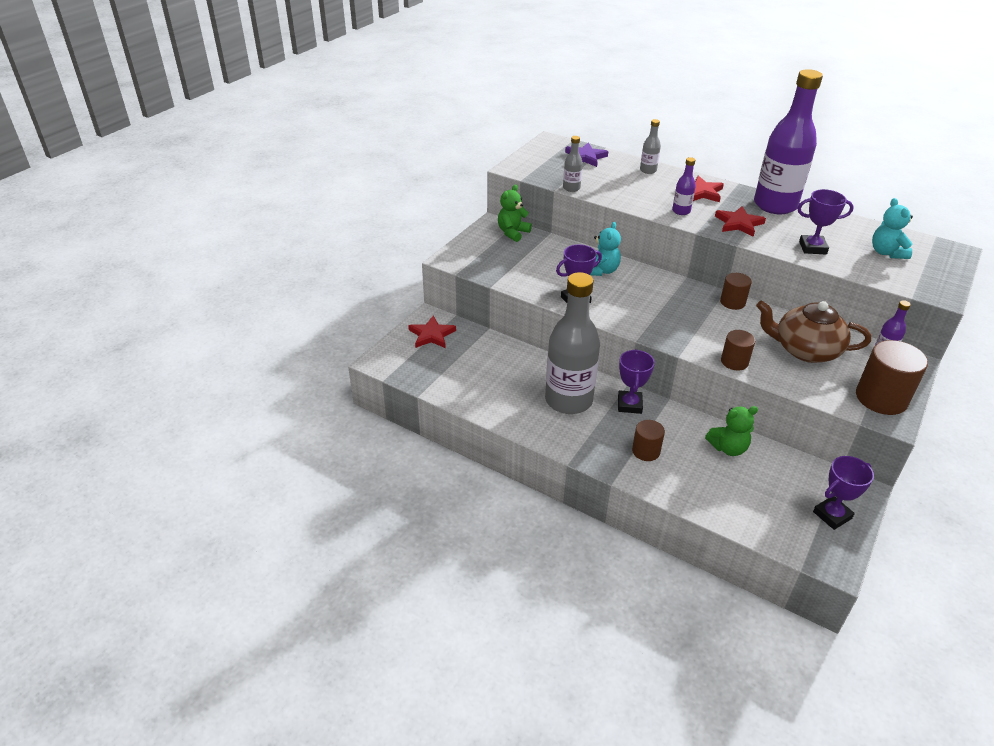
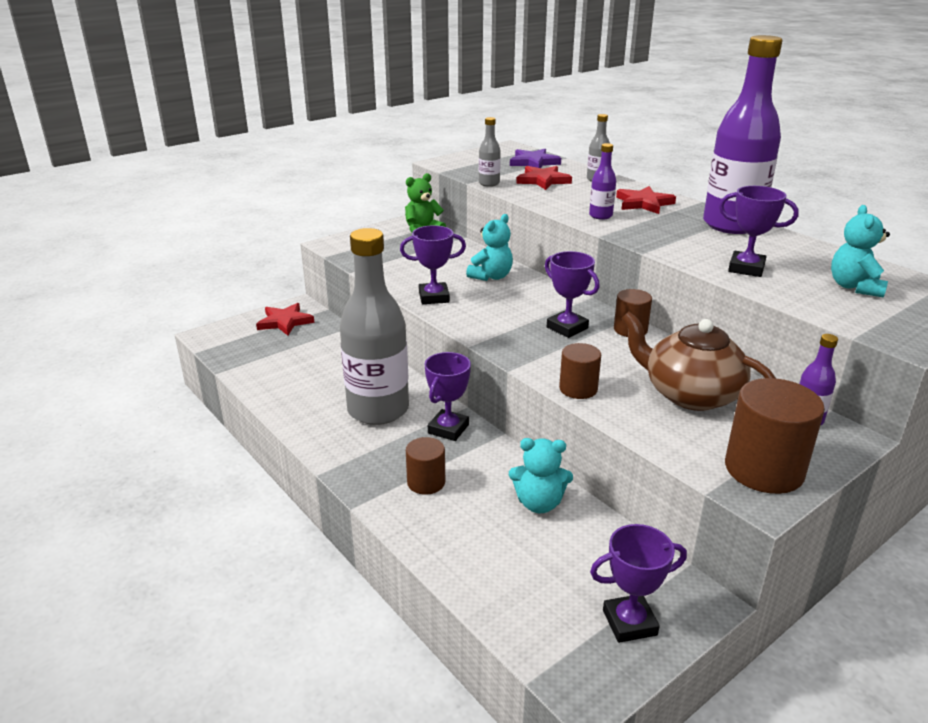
camera: 20 degrees right, 10 degrees down
green teddy bear [705,406,758,456] -> turquoise teddy bear [509,438,573,513]
red star [715,206,766,237] -> red star moved to [516,166,572,190]
none -> purple trophy [545,251,600,338]

